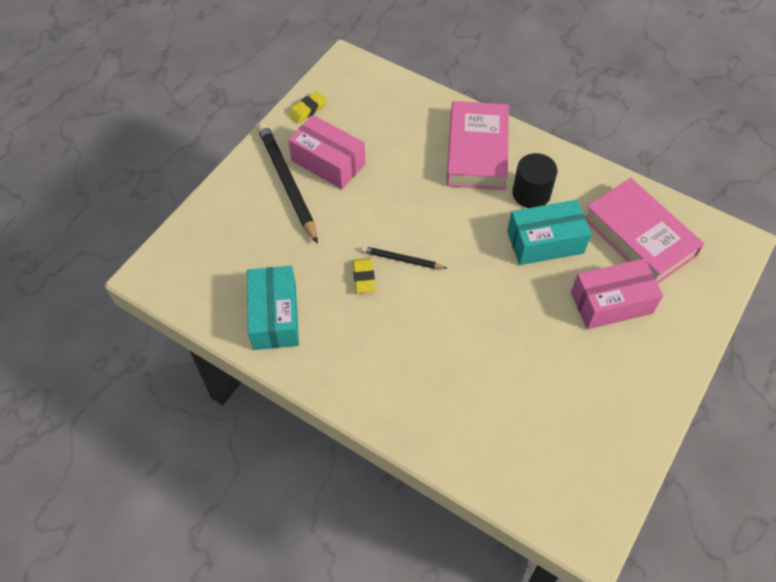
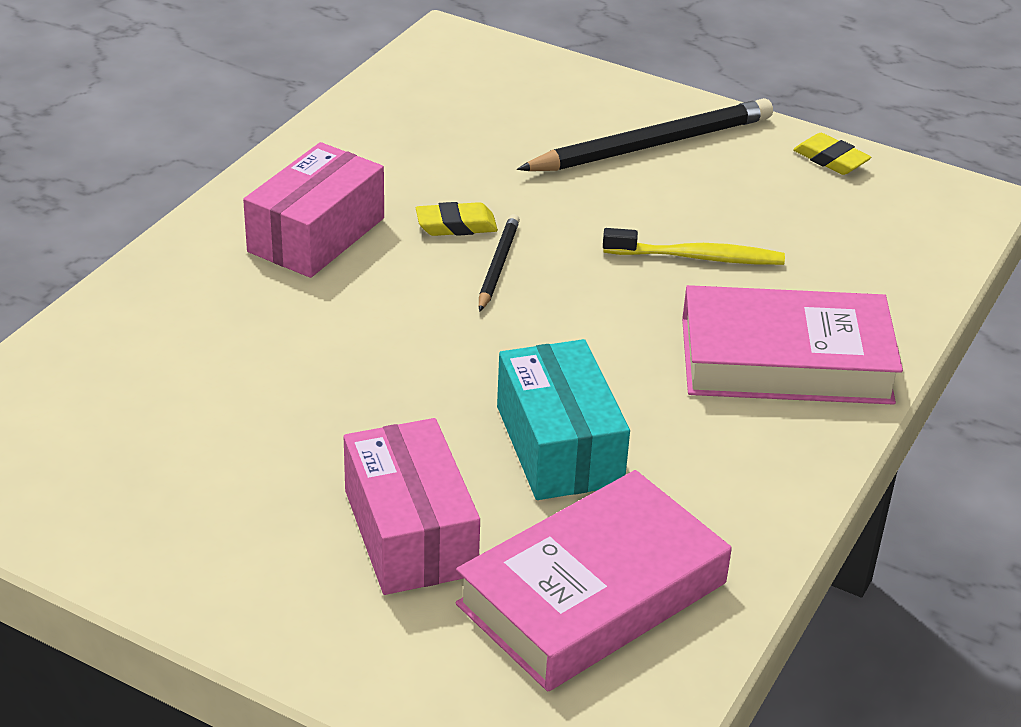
camera: 85 degrees right, 20 degrees down
turquoise box [247,266,299,350] -> none
pink box [288,115,365,189] -> pink box moved to [243,142,384,278]
black cylinder [512,153,557,208] -> none
none -> yellow toothbrush [603,228,785,265]

